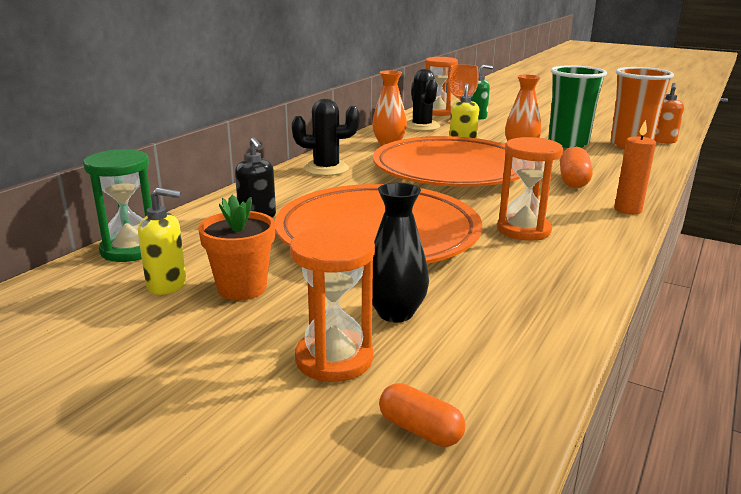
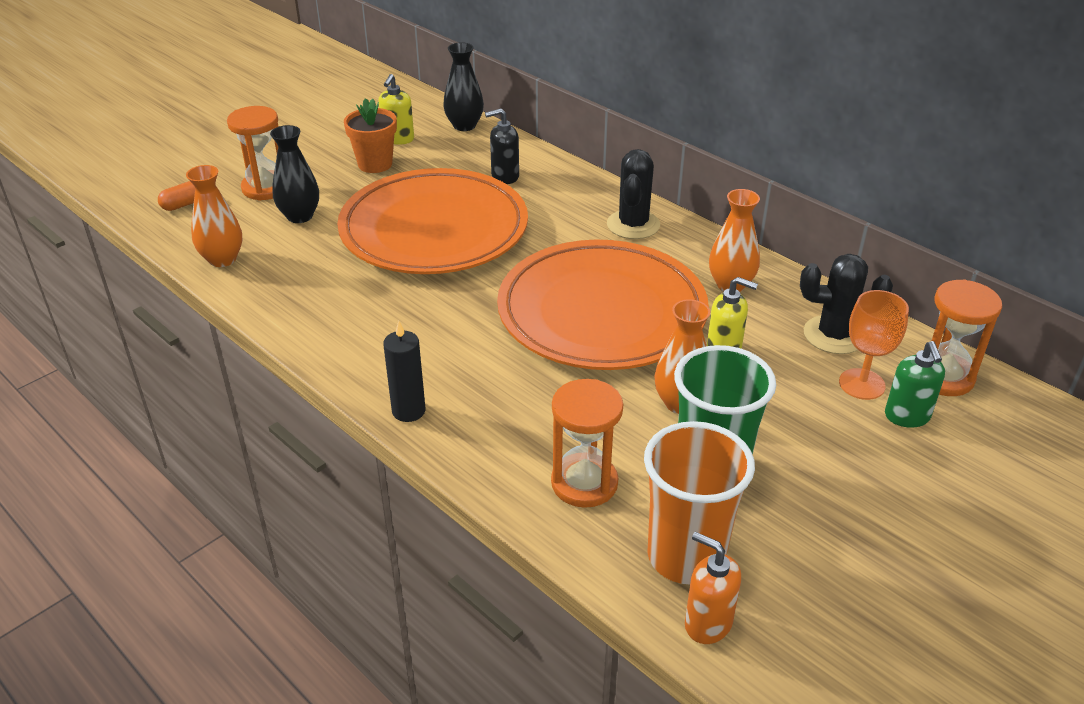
camera: 105 degrees right, 15 degrees up
green hourglass [83,149,152,262] -> black vase [443,42,484,131]
orange hourglass [497,137,563,241] -> orange hourglass moved to [551,379,623,508]
orange capsule [560,147,593,188] -> none
orange candle [614,120,656,215] -> black candle [383,321,426,422]
none -> orange vase [186,165,242,267]

